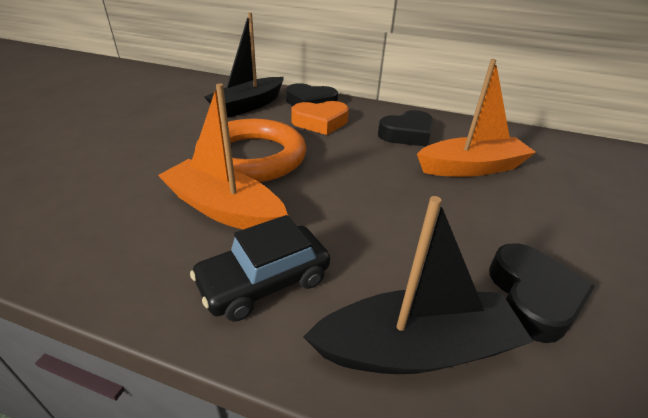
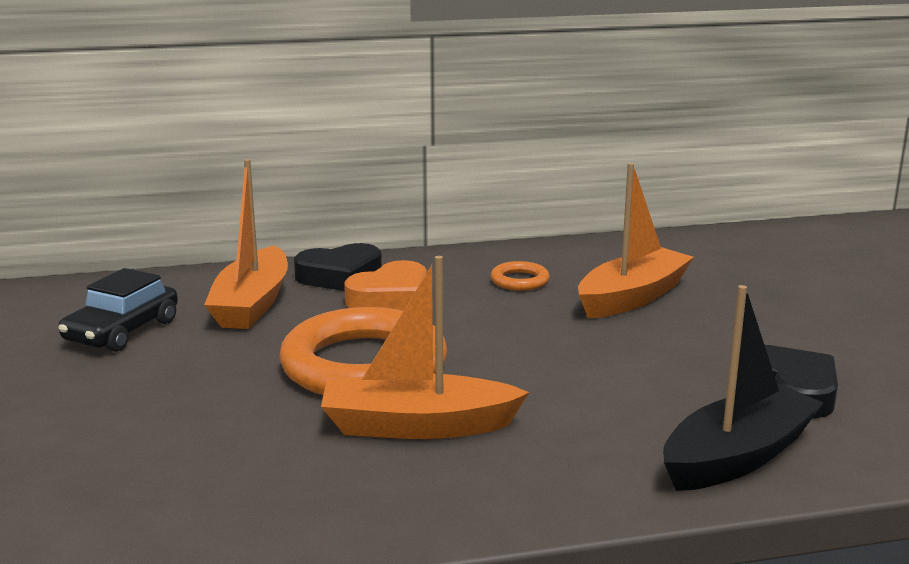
camera: 30 degrees left, 15 degrees down
black car [190,215,330,321] -> black car moved to [58,268,178,352]
black boat [204,12,284,118] -> orange boat [204,159,288,329]
black heart [378,110,433,146] -> orange ring [491,261,550,291]

